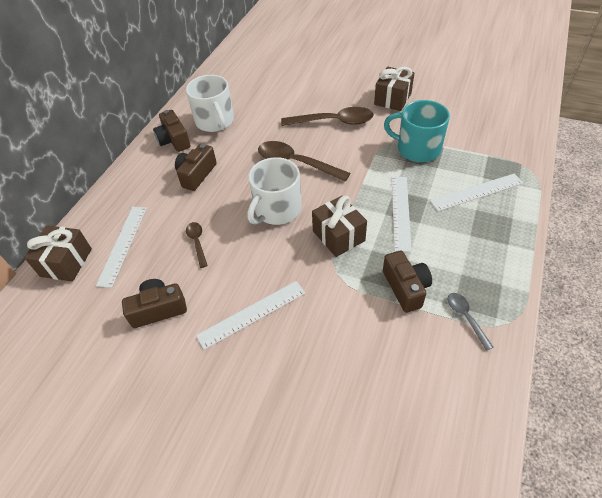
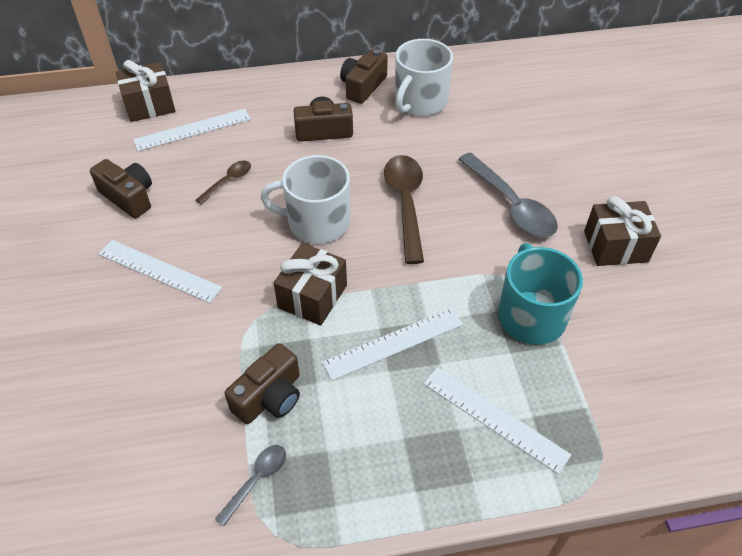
camera: 55 degrees right, 0 degrees up
brown spoon [281,107,374,126] -> grey spoon [458,152,558,238]

